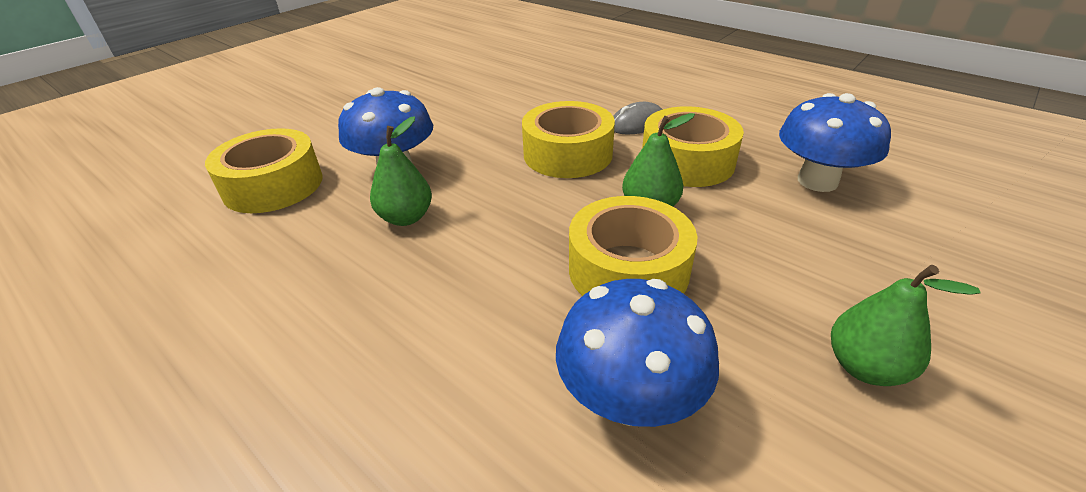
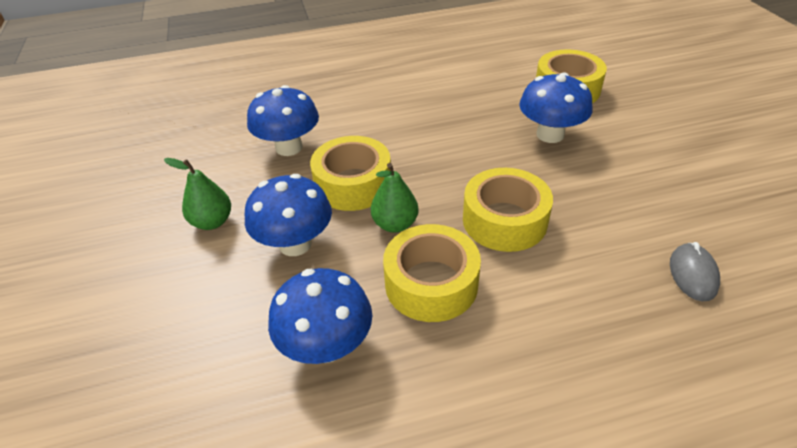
camera: 125 degrees right, 5 degrees up
green pear [370,116,432,226] -> none
grey mouse [613,102,663,134] -> grey mouse moved to [670,242,720,301]
none -> blue mushroom [245,174,332,256]

